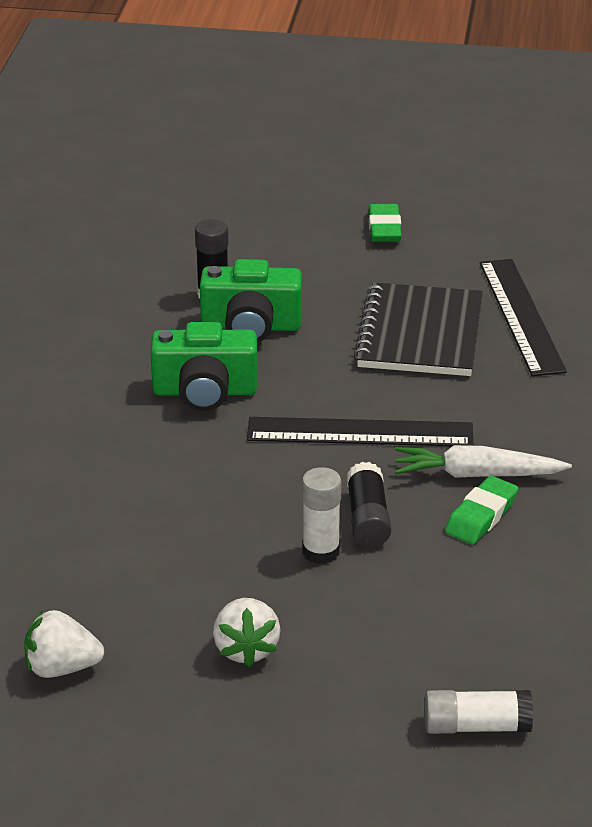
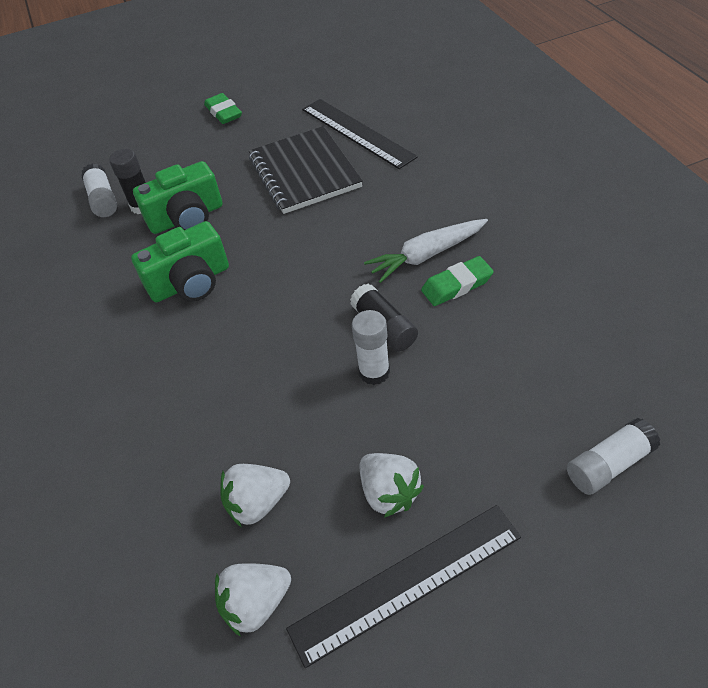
camera: 25 degrees left, 15 degrees up
black ruler [247,417,473,446] -> black ruler moved to [286,505,521,668]
green eraser [445,476,518,544] -> green eraser turned 60 degrees clockwise [421,256,494,306]
none -> white glue stick [81,163,117,217]
none -> white strawberry [220,464,290,527]

